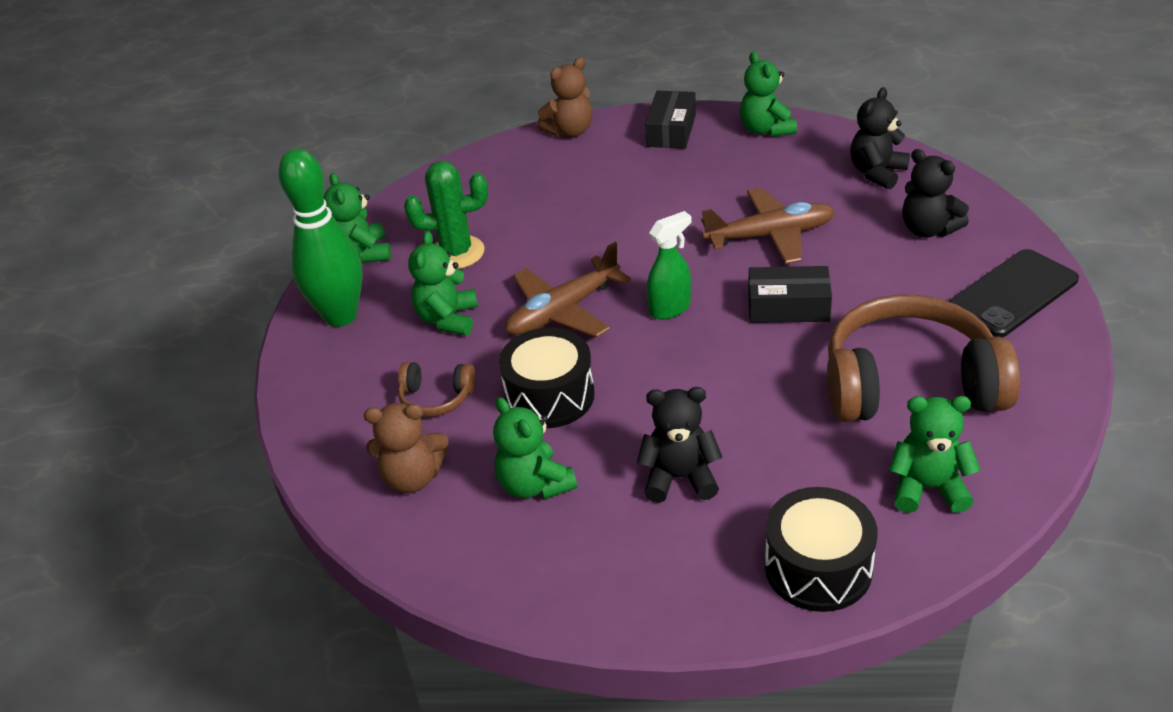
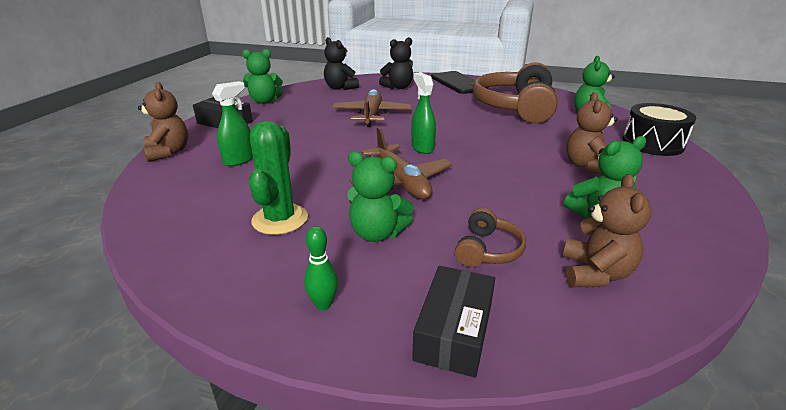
camera: 80 degrees left, 10 degrees down
green bowling pin [278,148,363,327] -> green bowling pin [304,226,338,310], size x0.41
green teddy bear [324,173,391,263] -> none
black drum [499,328,595,428] -> none
black teddy bear [637,387,723,503] -> brown teddy bear [566,92,618,174]
black box [748,266,832,323] -> black box moved to [412,266,495,378]
none -> green spray bottle [212,81,253,167]

